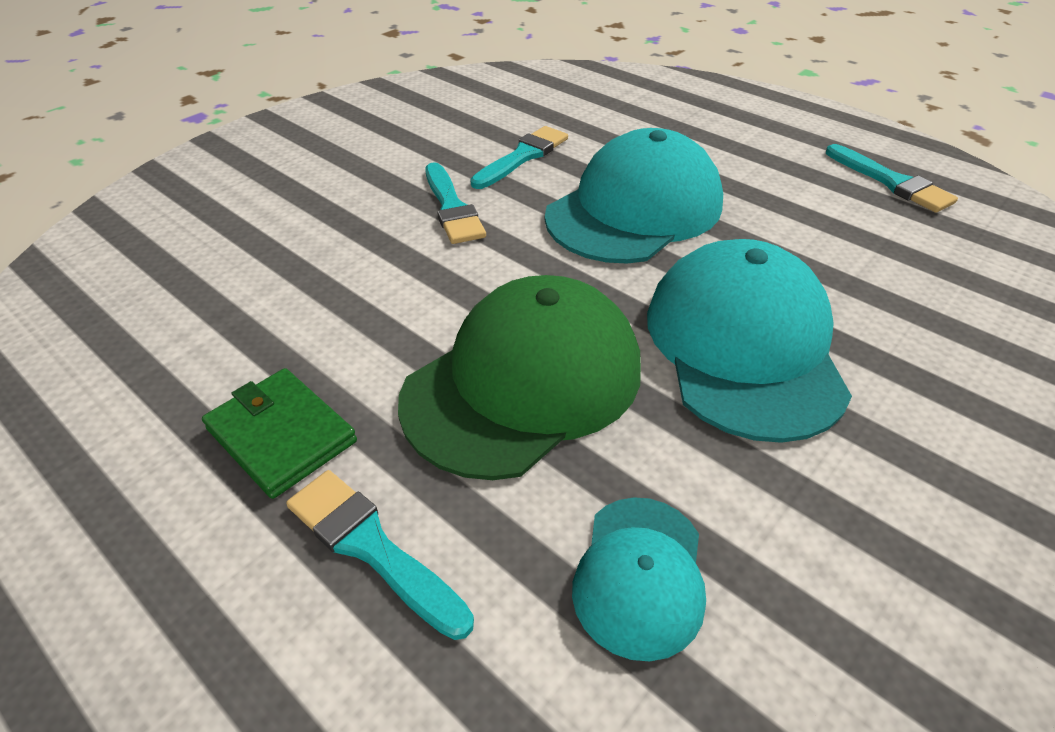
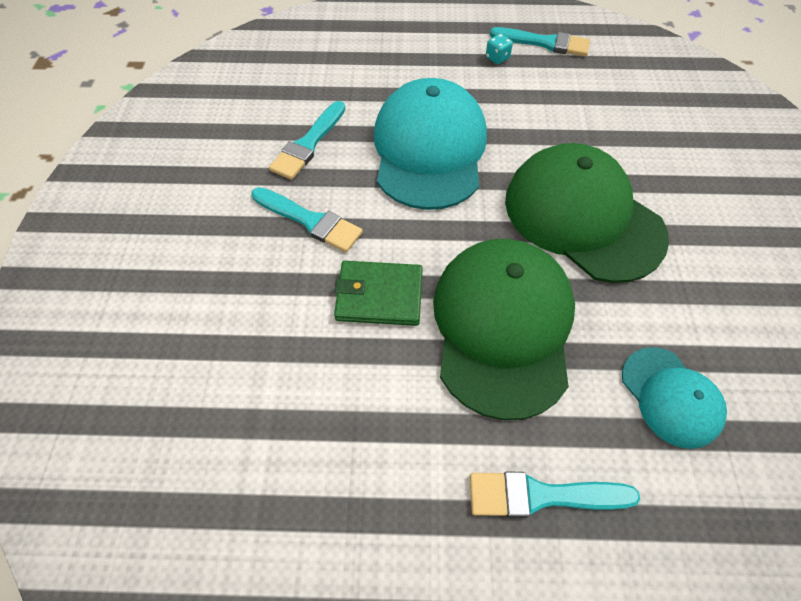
camera: 40 degrees left, 15 degrees up
green wallet [202,368,357,499] -> green wallet moved to [334,261,423,326]
turquoise brush [470,126,568,189] -> turquoise brush turned 150 degrees counterclockwise [269,101,345,180]
turquoise cap [647,239,852,443] -> green cap [505,143,669,283]
none -> turquoise dice [486,34,513,64]

